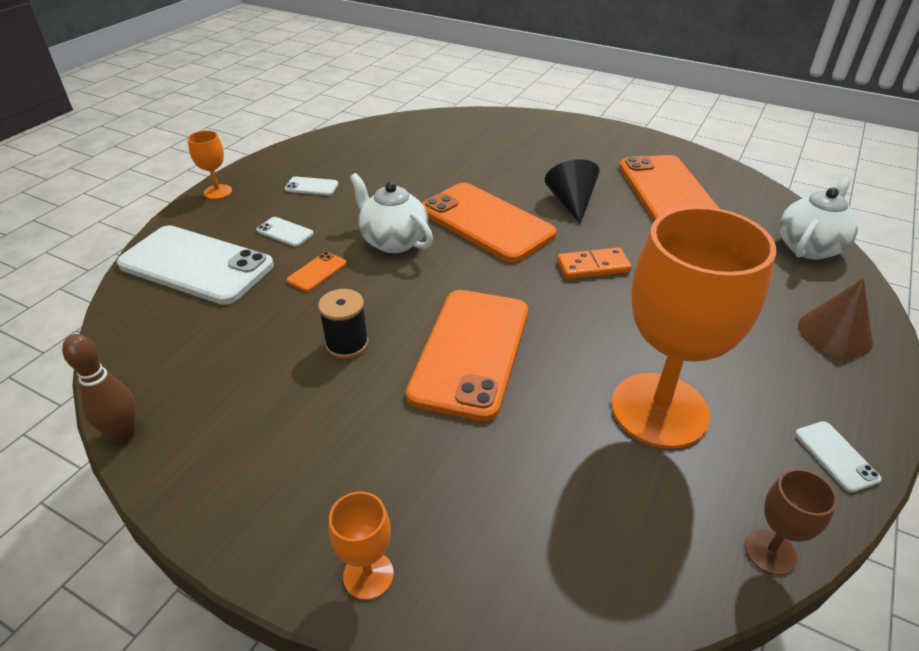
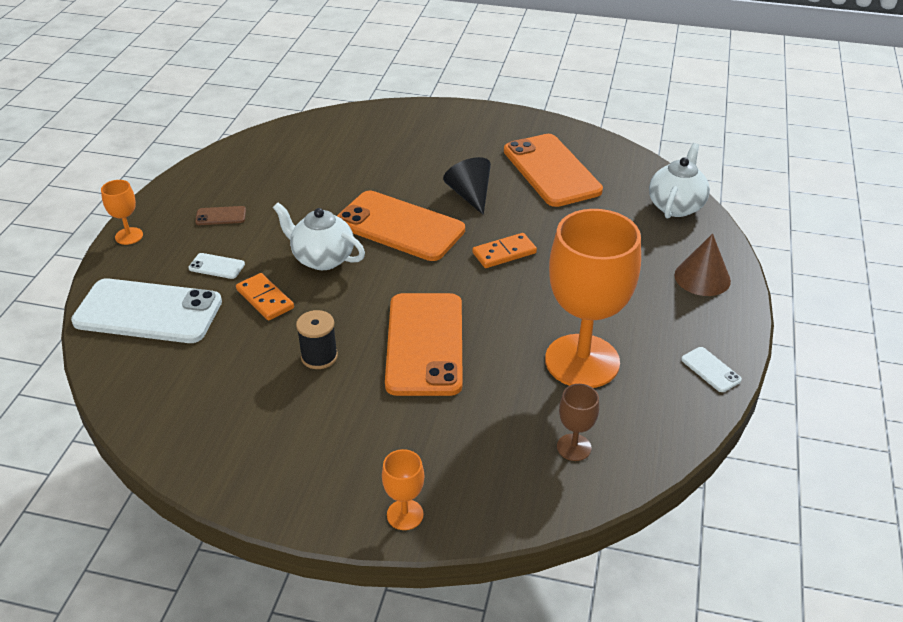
camera: 15 degrees left, 0 degrees up
brown bowling pin [62,334,136,442] -> none
white phone [285,177,338,195] -> brown phone [195,206,246,225]
orange phone [287,252,347,292] -> orange domino [236,273,294,321]
brown goblet [745,469,837,575] -> brown goblet moved to [557,384,599,461]

